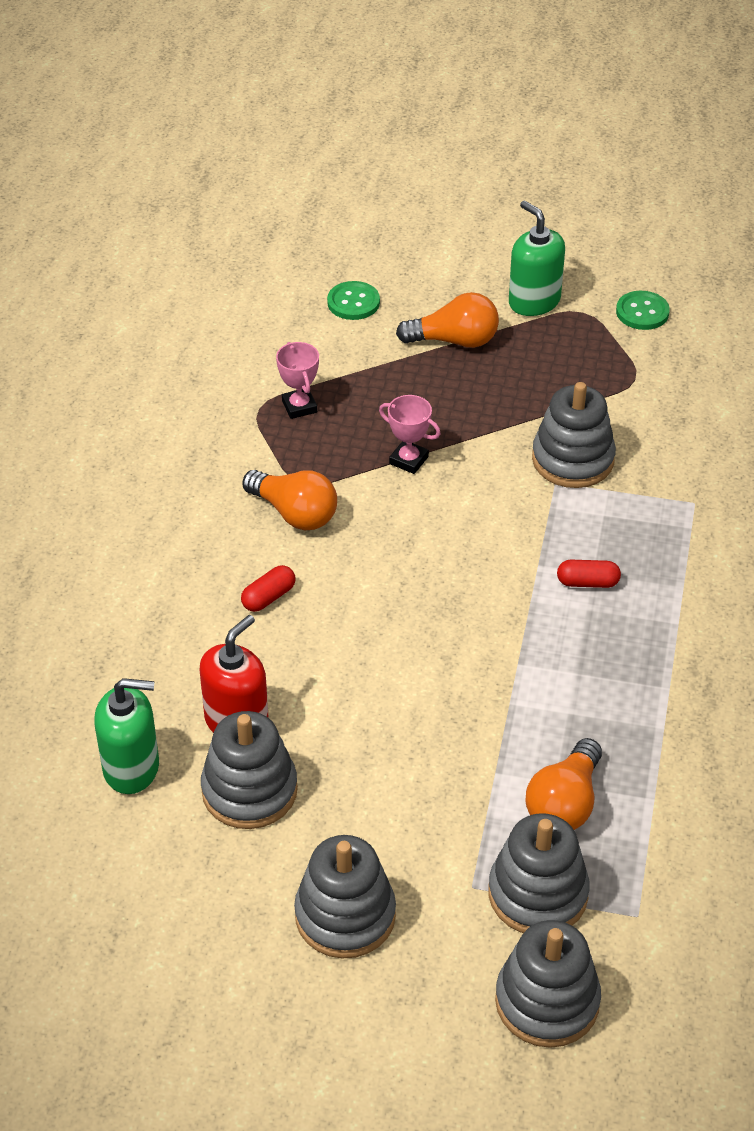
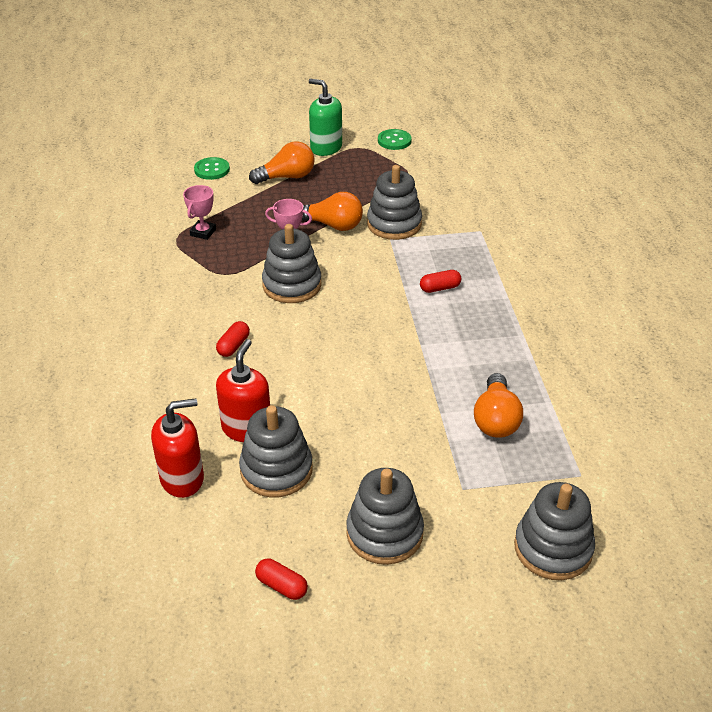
camera: 20 degrees left, 5 degrees down
green soap dispenser [94,678,159,794] -> red soap dispenser [151,398,204,498]
orange light bulb [242,470,337,530] -> orange light bulb moved to [302,192,363,231]
pink trophy [276,342,319,419] -> pink trophy turned 60 degrees clockwise [183,185,216,240]
grey stacking toy [489,813,590,933] -> grey stacking toy moved to [262,224,321,303]
none -> red capsule [255,559,308,600]

